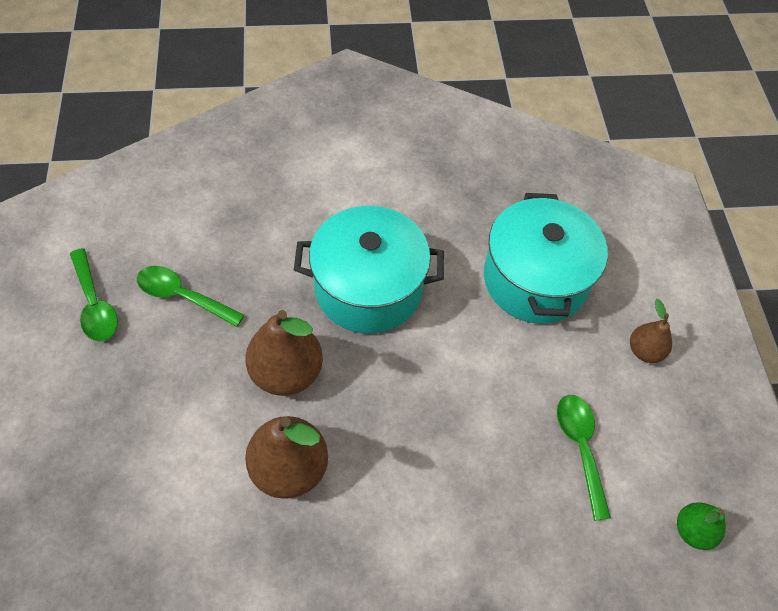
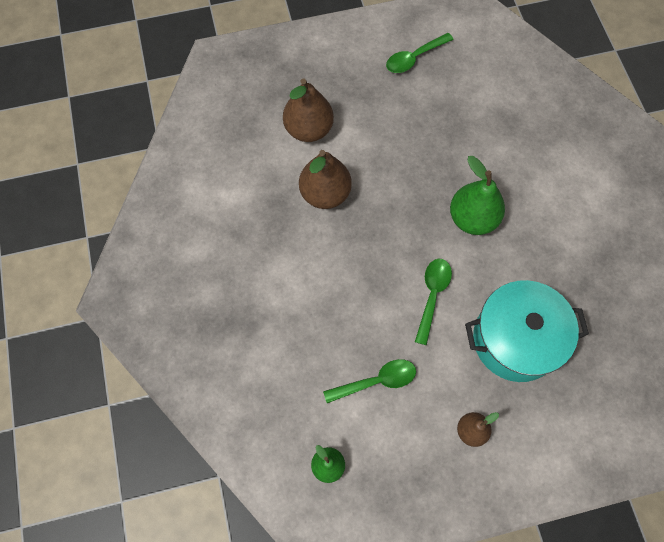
camera: 85 degrees right, 10 degrees up
green spoon [137,266,244,327] -> green spoon moved to [415,259,452,345]
brown pear [245,310,323,396] -> brown pear moved to [283,79,334,142]
turquoise pot [294,206,444,334] -> green pear [450,156,505,235]

